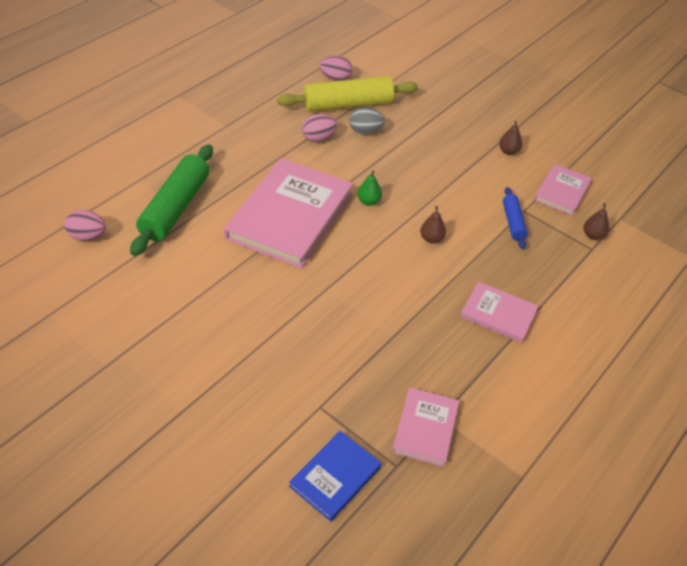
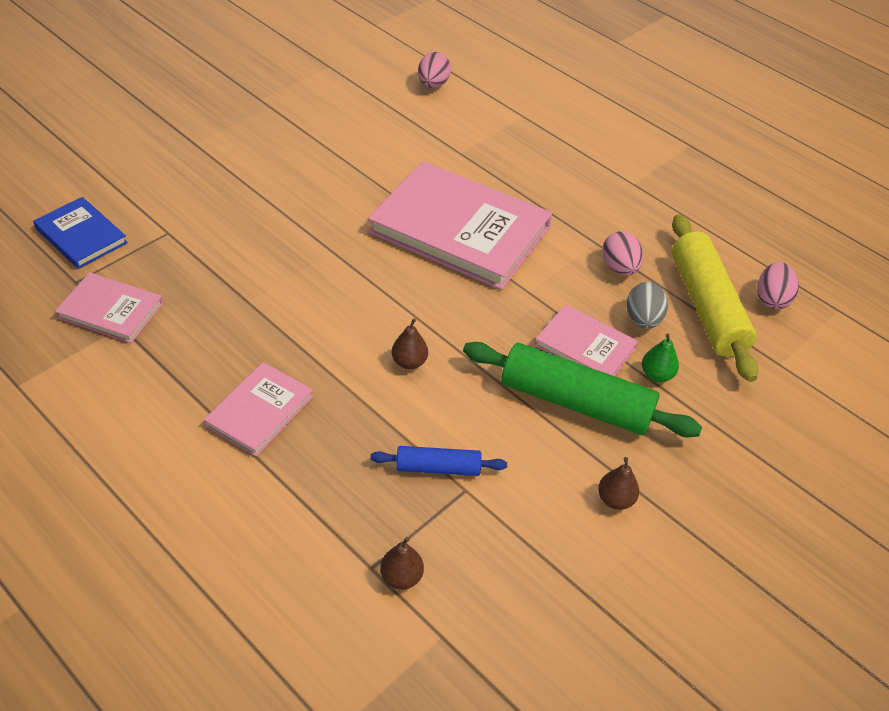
camera: 95 degrees right, 0 degrees up
green rolling pin [130,144,213,256] -> green rolling pin moved to [463,342,702,437]
green pear [357,171,382,206] -> green pear moved to [642,334,679,382]
pink book [534,164,592,216] -> pink book moved to [534,304,638,376]

